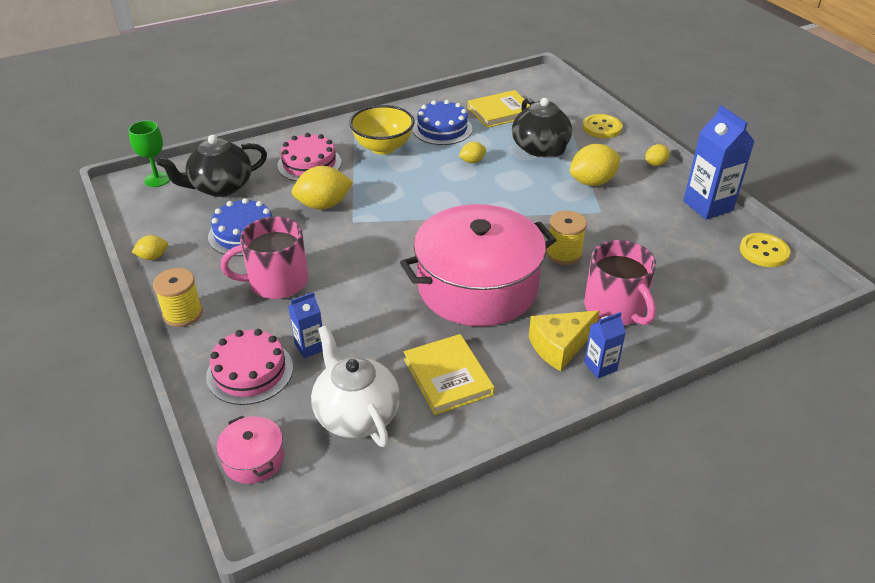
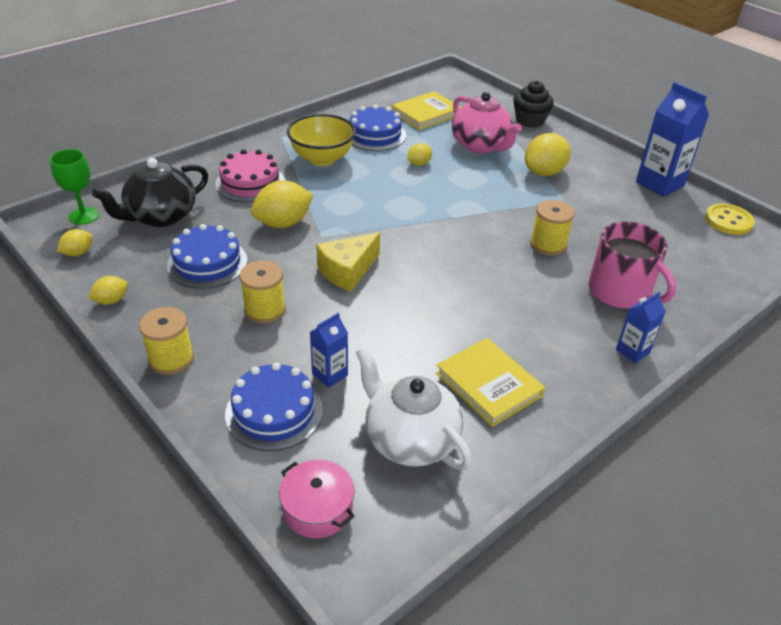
camera: 15 degrees left, 0 degrees up
pink cake [206,329,293,405] -> blue cake [225,362,323,451]
pink mug [221,216,308,299] -> yellow spool [240,260,286,323]
pink pot [400,204,556,326] -> none
black teapot [512,98,572,157] -> pink teapot [452,92,522,153]
yellow cheese [529,311,600,371] -> yellow cheese moved to [316,233,380,292]
yellow button [583,114,622,138] -> black cupcake [513,81,554,128]
yellow lemon [645,144,670,166] -> yellow lemon moved to [57,229,93,256]

